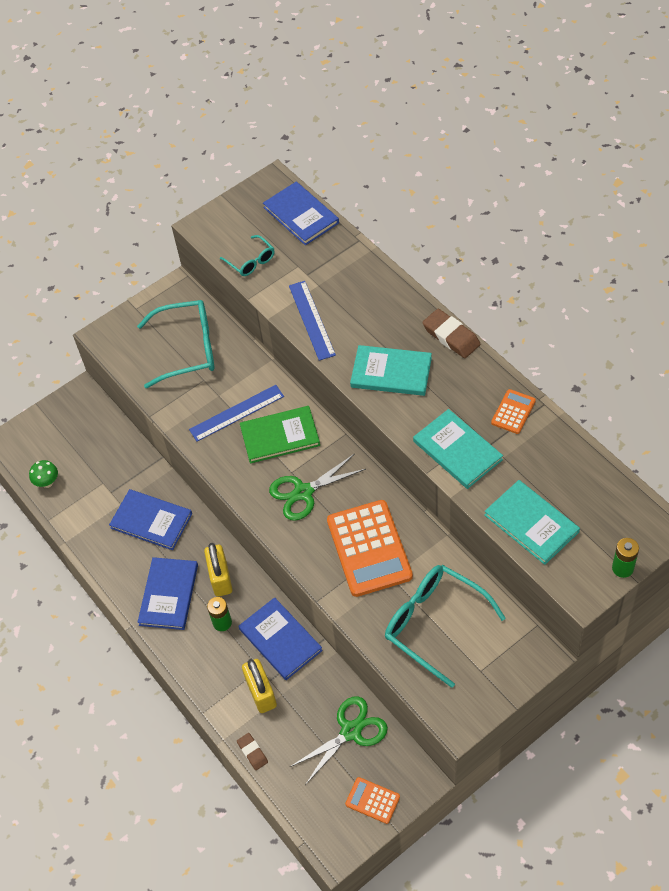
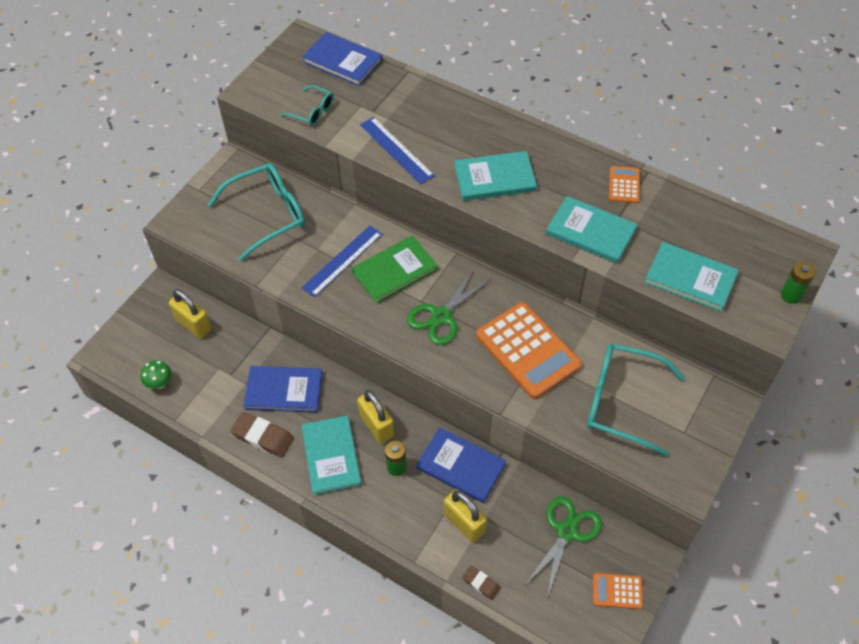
camera: 25 degrees left, 0 degrees up
blue book [138,557,198,630] -> turquoise book [301,415,362,496]
brown eraser [423,309,481,358] -> brown eraser moved to [230,412,294,457]
none -> yellow padlock [169,289,212,339]

